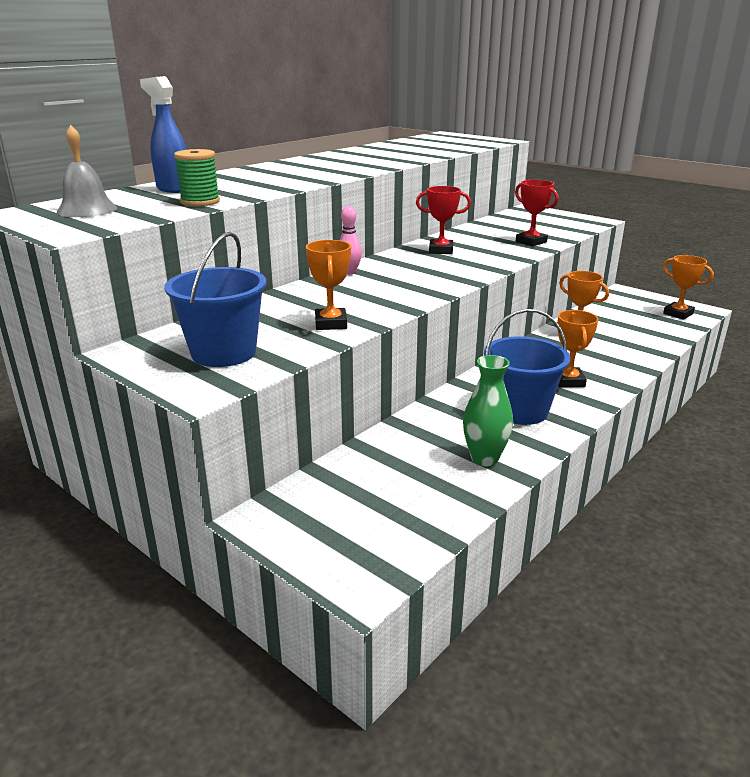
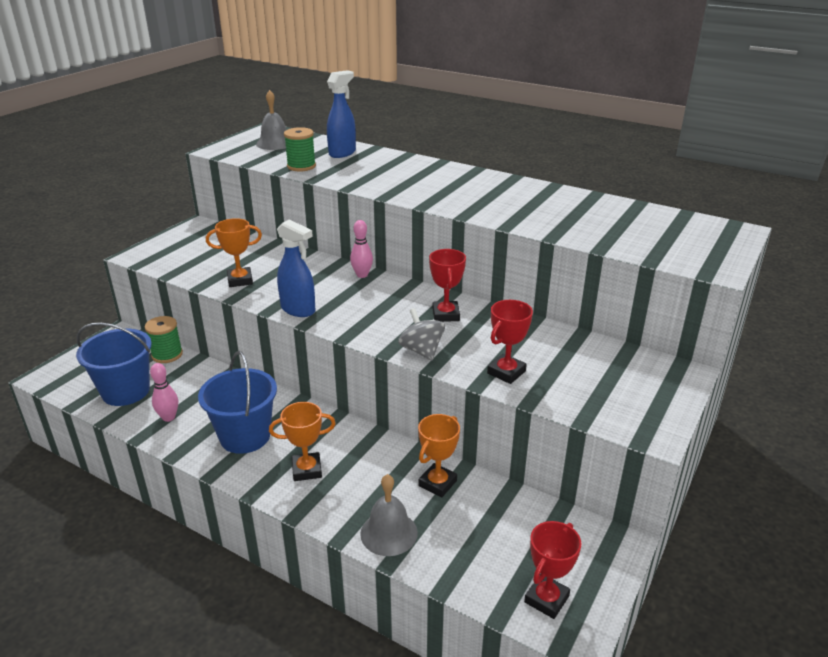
camera: 80 degrees right, 5 degrees up
blue bucket [164,232,267,367] -> blue bucket moved to [76,323,152,406]
green vase [463,355,513,466] -> pink bowling pin [150,363,178,422]
orange trophy [663,255,714,320] -> red trophy [524,521,581,619]
none -> green spool [145,316,183,363]
none -> blue spray bottle [277,220,316,317]
none -> grey bell [360,474,418,556]
none -> grey spinning top [398,308,445,361]

